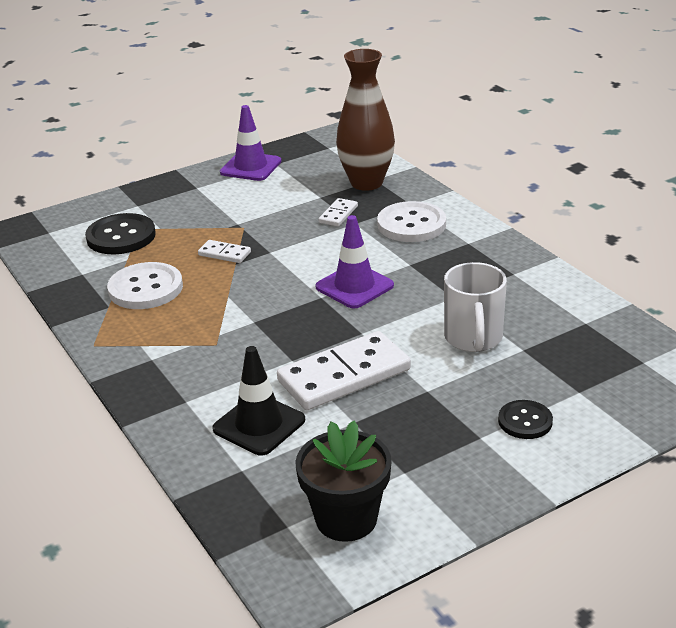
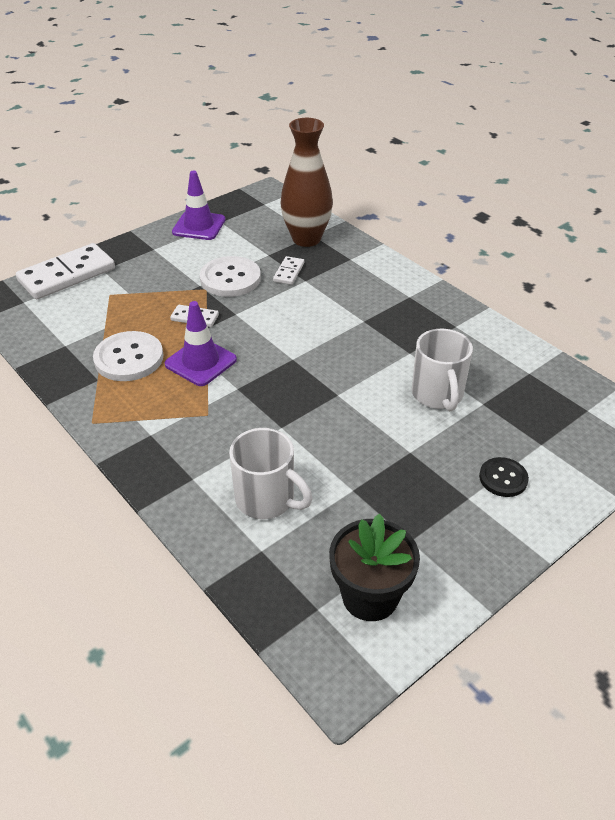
camera: 10 degrees left, 10 degrees up
black button [85,213,156,254] -> none
black traffic cone [212,346,305,456] -> white mug [229,428,312,519]
white domino [277,331,411,410] -> white domino moved to [16,243,115,299]
purple traffic cone [316,215,394,309] -> purple traffic cone moved to [165,301,237,386]
white button [377,201,446,242] -> white button moved to [200,256,261,297]

